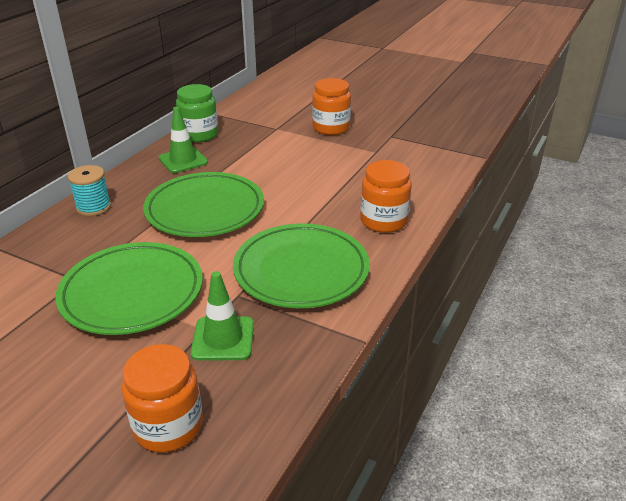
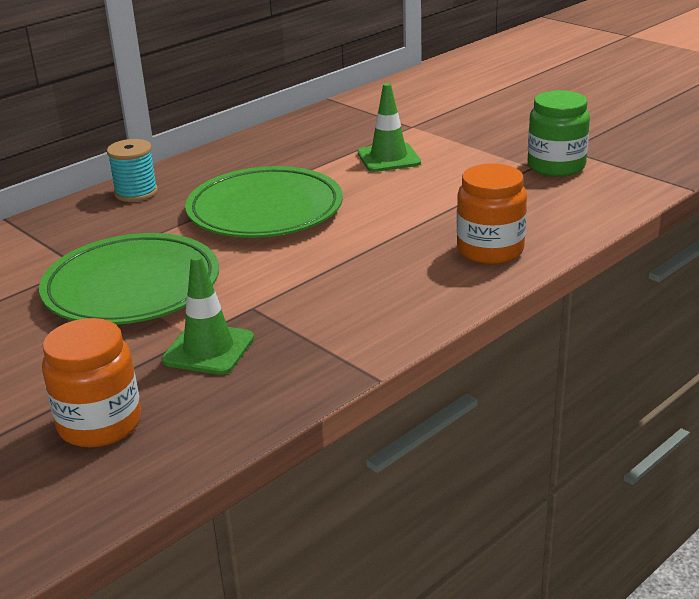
camera: 20 degrees right, 5 degrees down
green traffic cone [159,107,208,173] -> green traffic cone moved to [358,83,421,172]
green jar [176,84,218,142] -> green jar moved to [528,90,590,177]
green plate [233,223,370,308] -> none
orange jar [312,78,351,135] -> none

